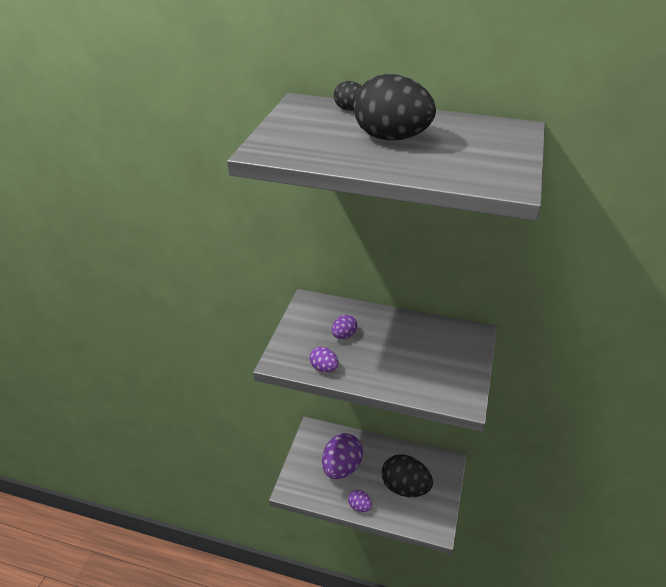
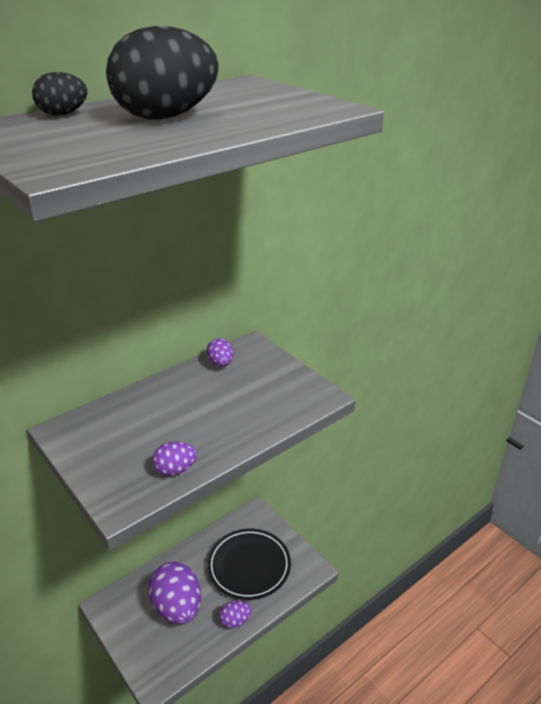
camera: 55 degrees left, 5 degrees down
purple egg [332,315,357,339] -> purple egg moved to [206,338,234,367]
black egg [382,454,433,497] -> black plate [207,529,291,600]

